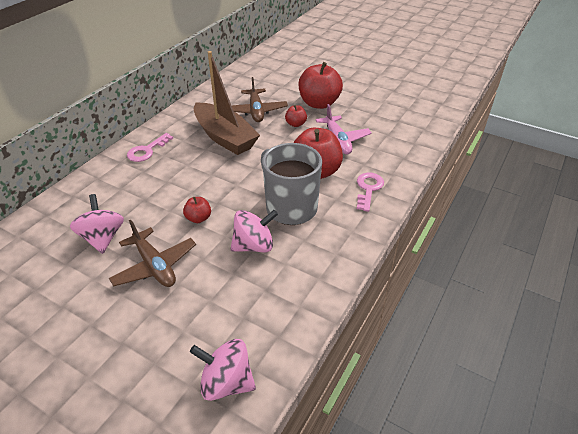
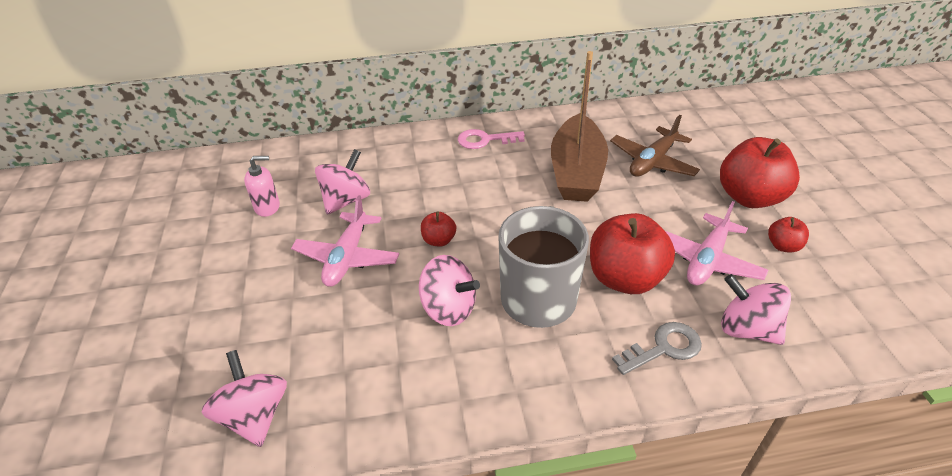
camera: 50 degrees right, 0 degrees up
brown plane [109,220,196,287] -> pink plane [291,195,399,287]
red apple [285,105,307,127] -> red apple moved to [768,217,809,253]
pink key [357,173,384,212] -> grey key [612,322,702,375]
none -> pink soap dispenser [244,156,280,217]
none -> pink spinning top [721,274,791,345]

